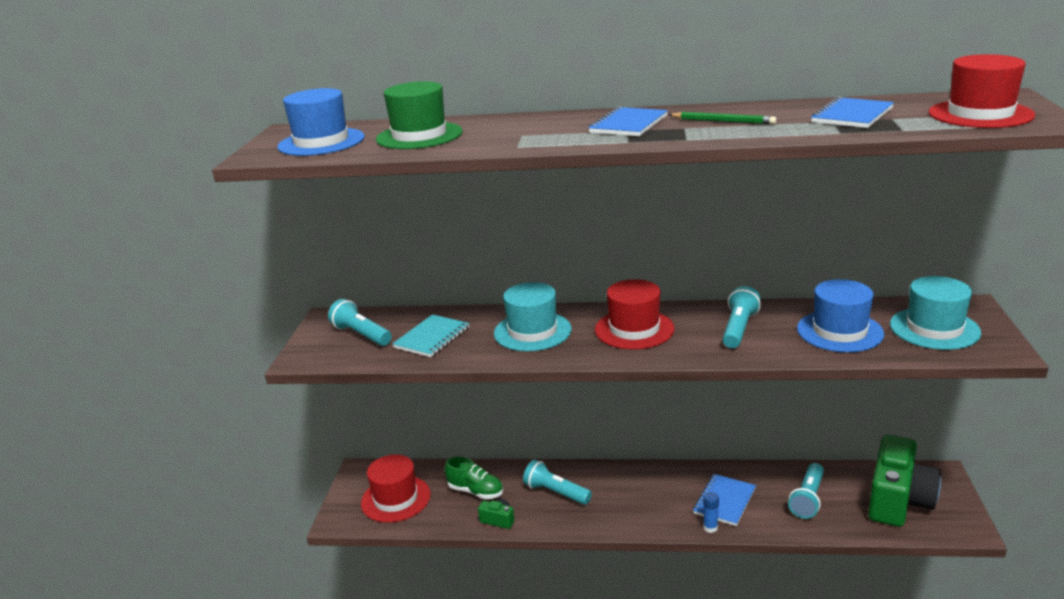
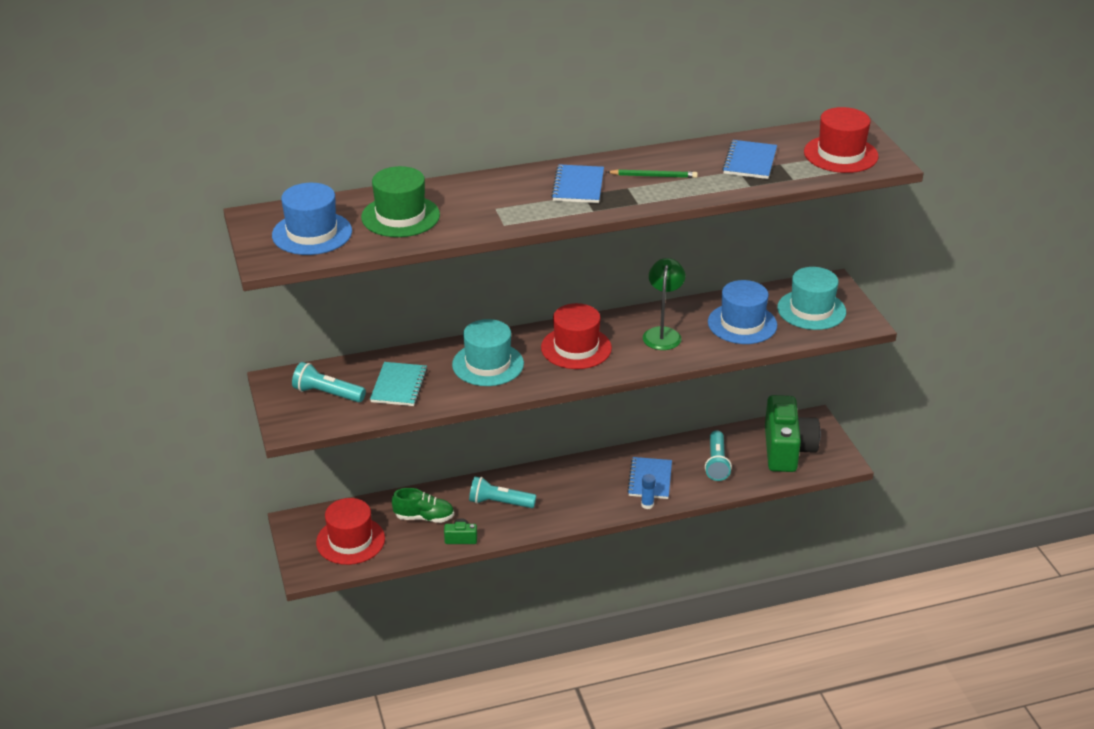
camera: 25 degrees left, 10 degrees up
turquoise flashlight [722,286,761,348] -> green lamp [643,258,685,350]

